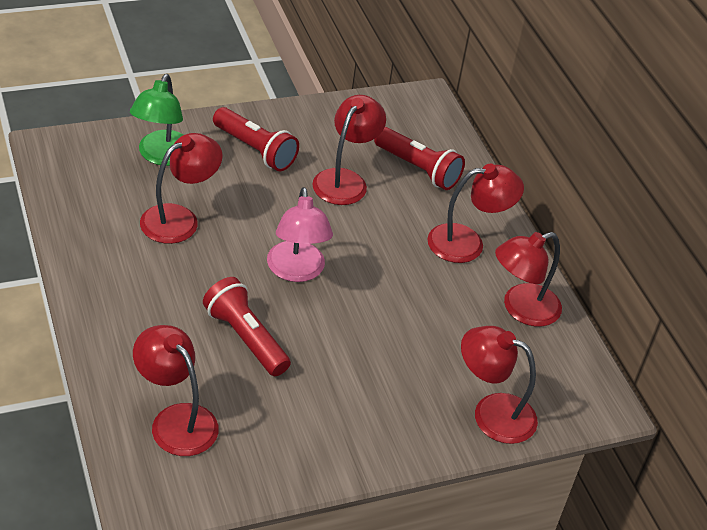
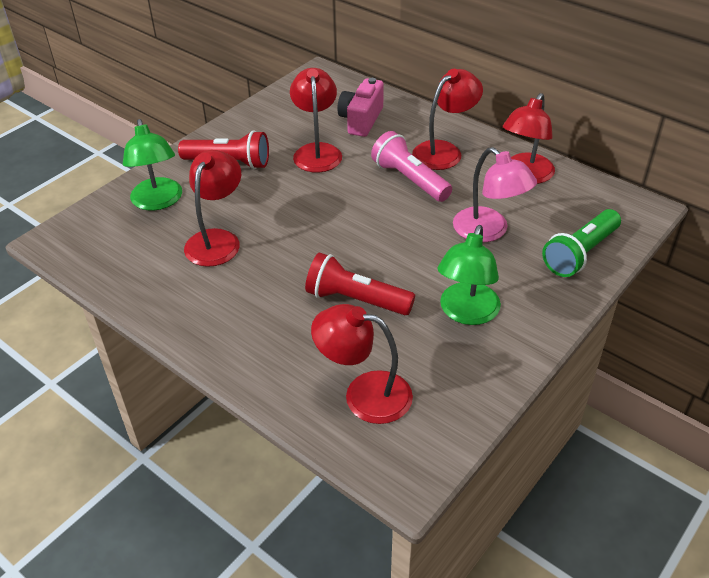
camera: 25 degrees left, 0 degrees up
pink lamp [267,187,333,282] -> pink lamp moved to [453,147,537,242]
red flashlight [374,127,465,190] -> pink camera [337,78,384,137]
red lamp [461,326,538,444] -> green flashlight [542,209,621,277]
none -> pink flashlight [371,131,452,202]
none -> green lamp [438,225,501,325]

